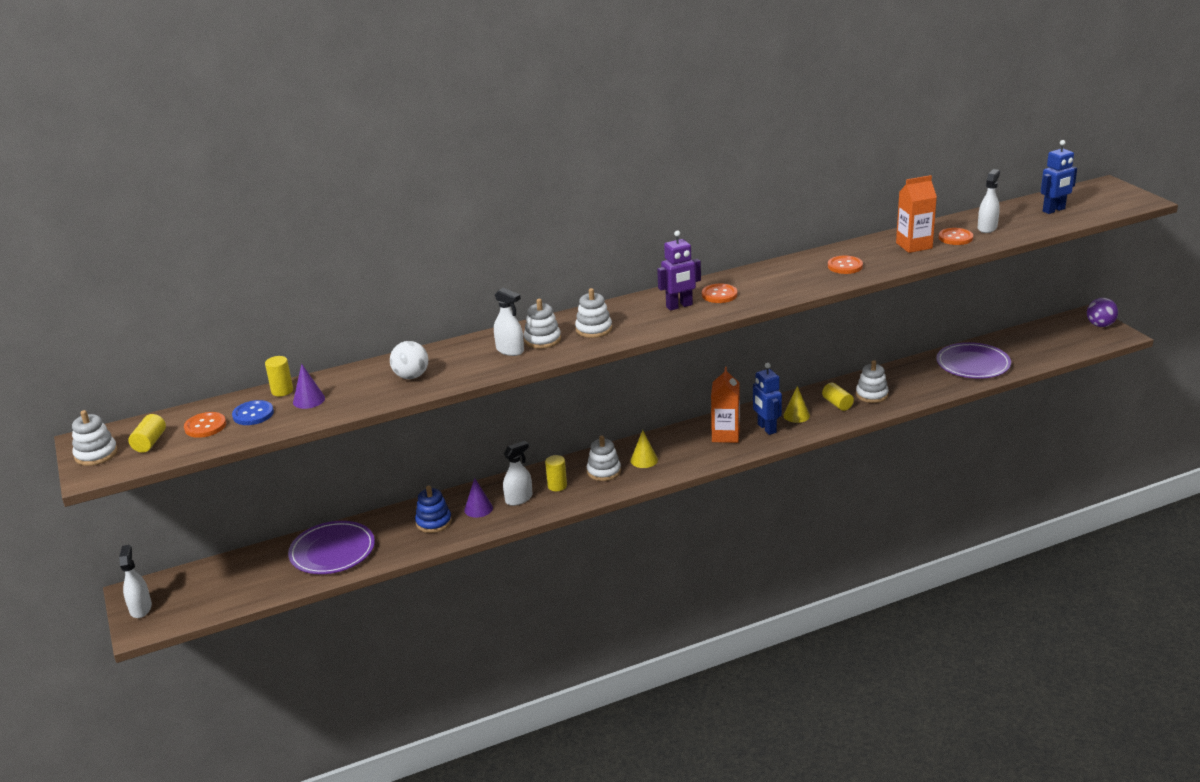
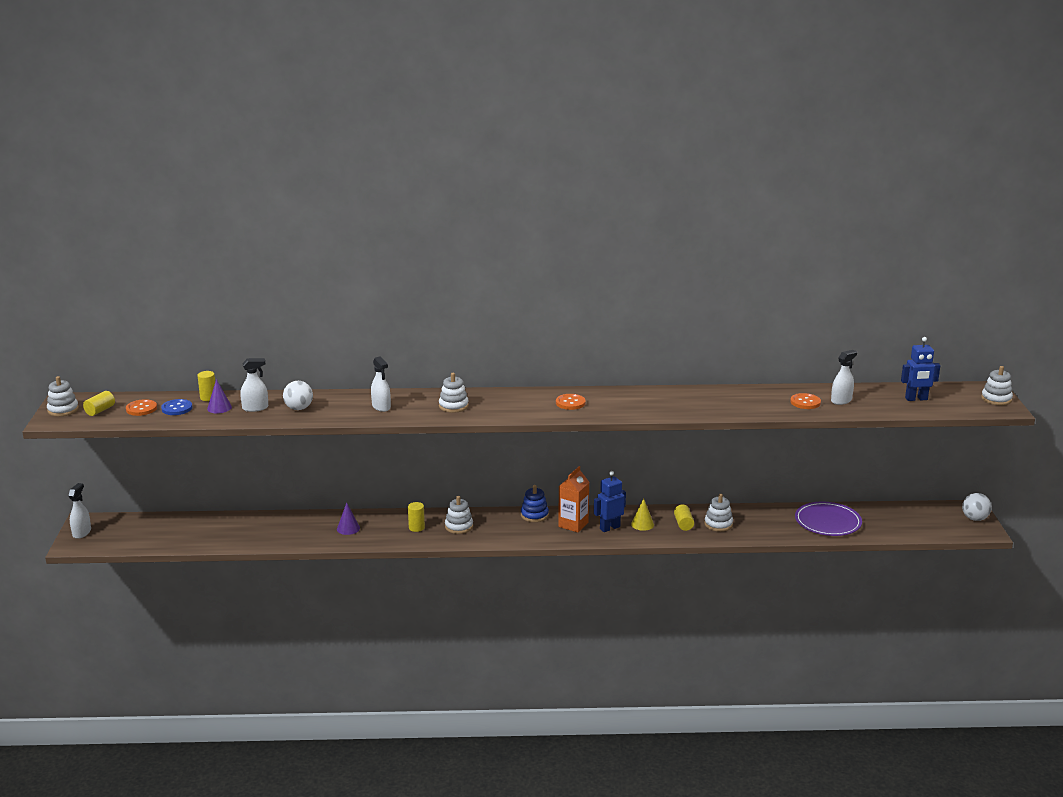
camera: 20 degrees right, 5 degrees down
purple plate [288,521,375,574] -> none
blue stacking toy [415,485,452,533] -> blue stacking toy moved to [521,485,549,522]
white spray bottle [503,441,532,506] -> white spray bottle moved to [240,358,268,412]
white stacking toy [524,299,561,349] -> white stacking toy moved to [981,366,1013,405]
yellow cone [631,430,658,468] -> none
purple robot [657,230,701,311] -> none
blue robot [753,363,782,435] -> blue robot turned 60 degrees clockwise [594,471,626,532]
orange button [828,255,863,274] -> none
orange carton [896,175,937,253] -> none
purple ball [1087,298,1118,327] -> white ball [962,493,992,521]

